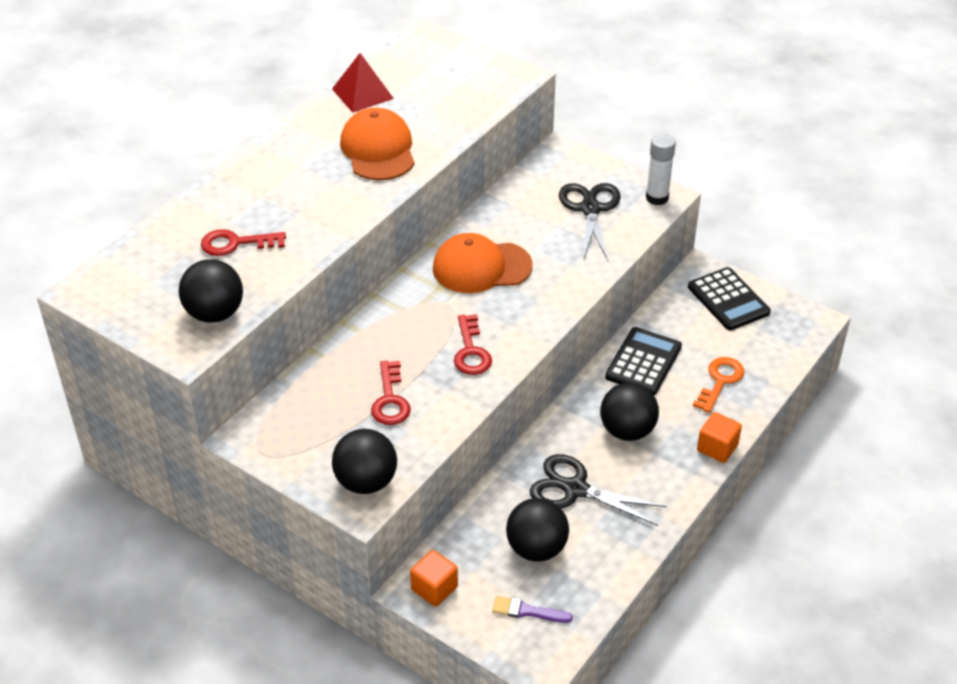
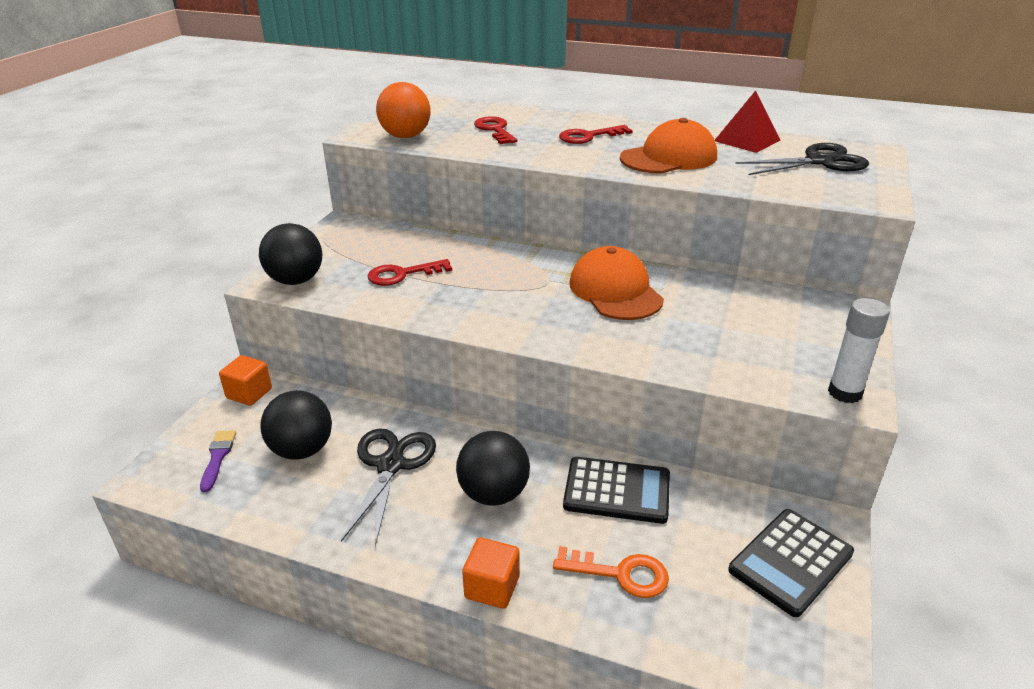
camera: 75 degrees right, 10 degrees down
black ball [179,259,243,323] -> orange ball [376,82,431,138]
red key [454,314,492,375] -> red key moved to [559,125,633,144]
black scissors [559,183,621,262] -> black scissors moved to [735,143,869,175]

